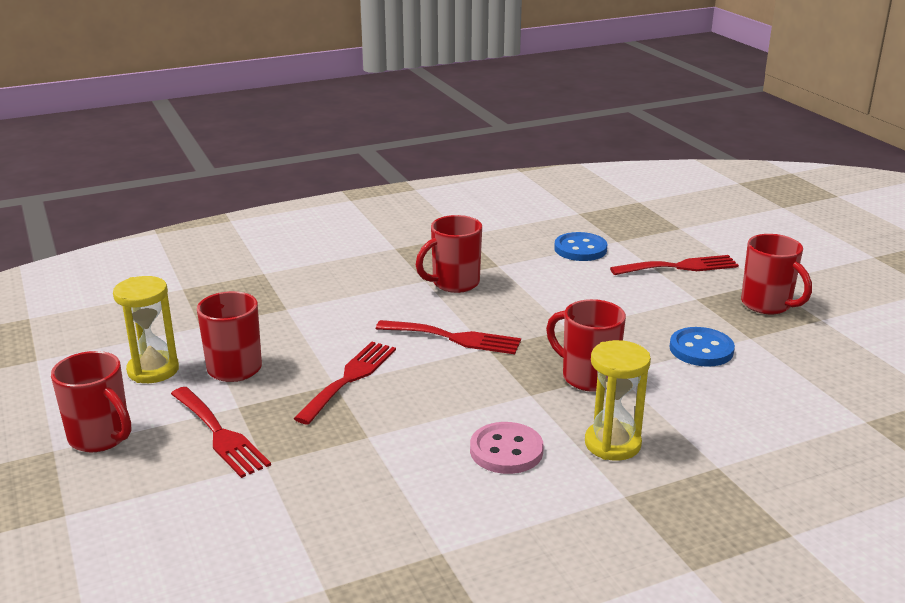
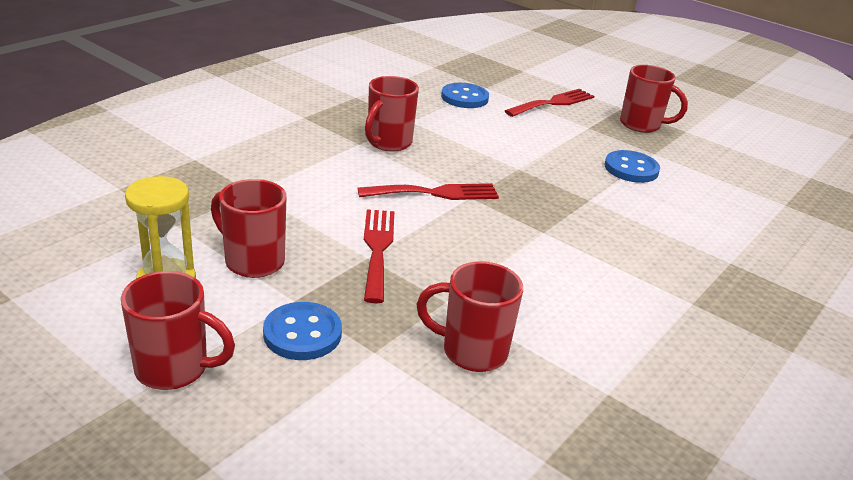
camera: 30 degrees left, 5 degrees up
red fork [171,387,271,478] -> blue button [263,302,342,360]
pink button [470,422,544,474] -> none
red mug [546,299,626,392] -> red mug moved to [416,261,523,372]
yellow hourglass [585,340,651,461] -> none

